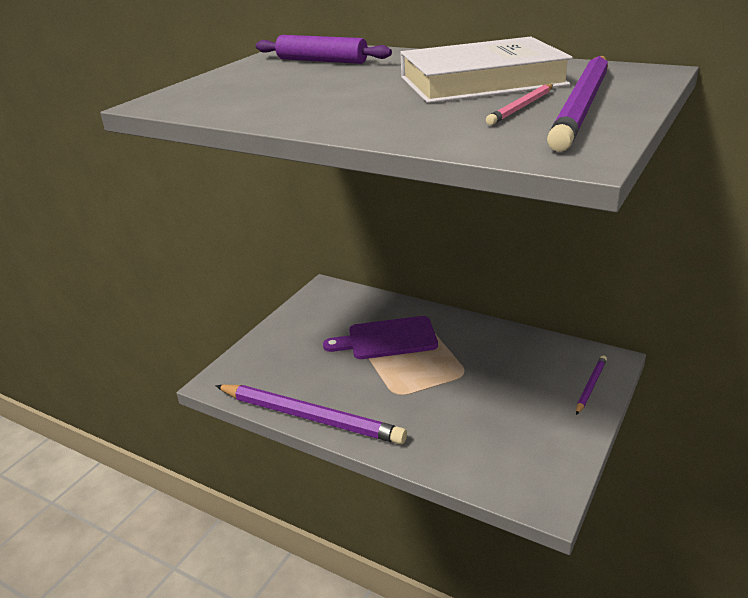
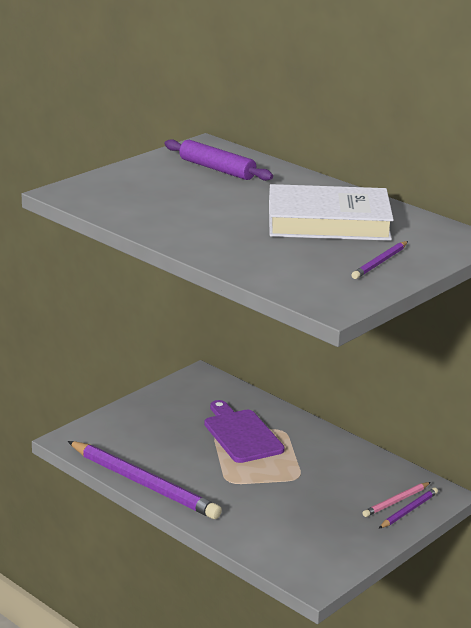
camera: 10 degrees right, 5 degrees down
purple cutting board [323,316,438,359] -> purple cutting board turned 60 degrees clockwise [204,400,285,463]
pink pencil [486,84,553,125] -> pink pencil moved to [363,482,431,517]
purple pencil [547,56,608,152] -> purple pencil [351,241,408,279], size x0.47

